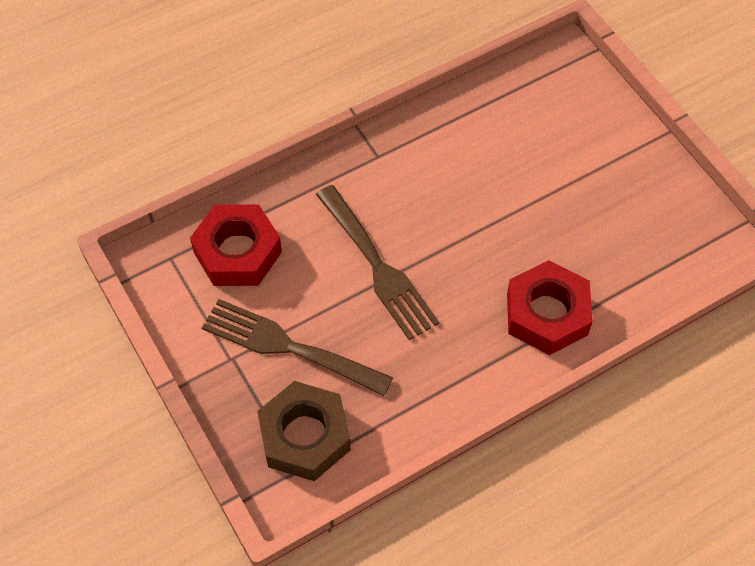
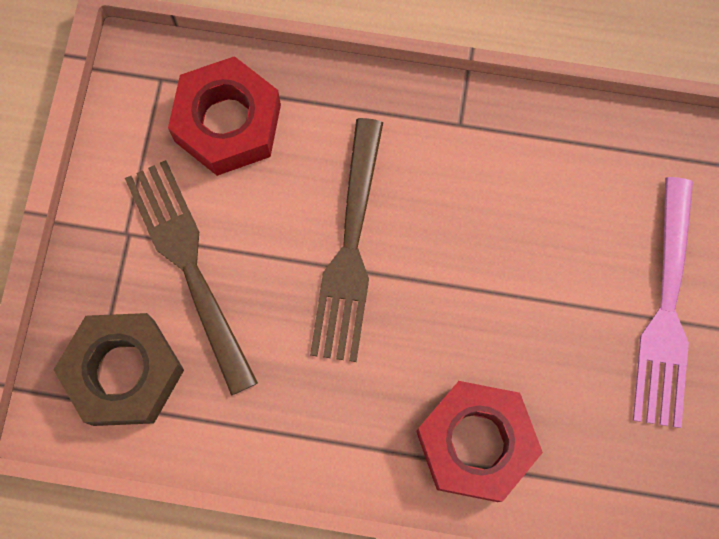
camera: 40 degrees right, 15 degrees up
none -> pink fork [633,177,693,428]

